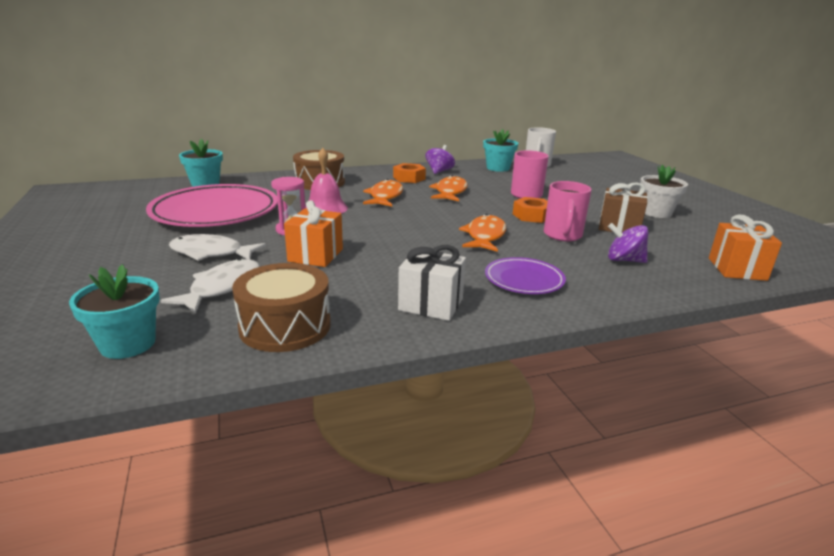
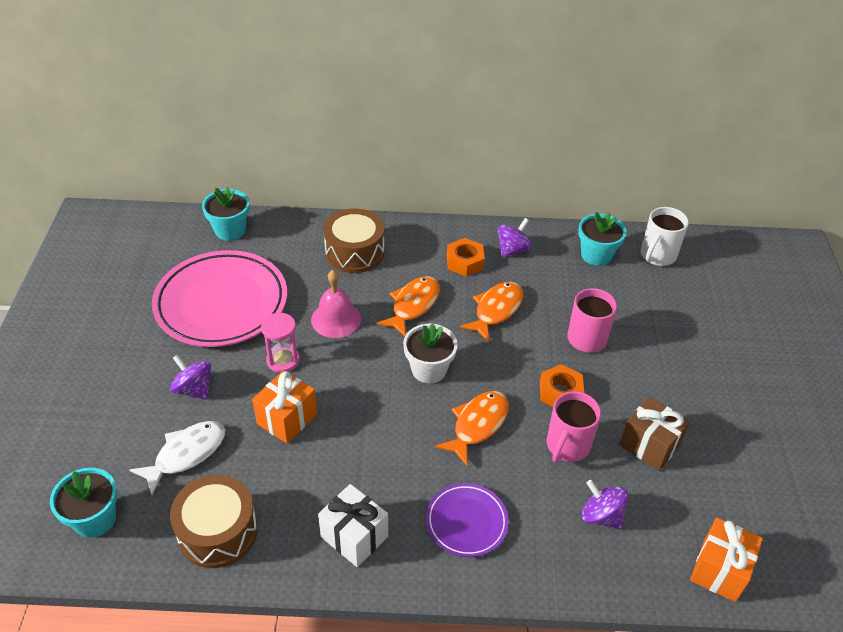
camera: 20 degrees right, 20 degrees up
white fish [169,234,266,261] -> purple spinning top [170,355,211,400]
white flower pot [640,165,688,218] -> white flower pot moved to [403,324,458,383]

